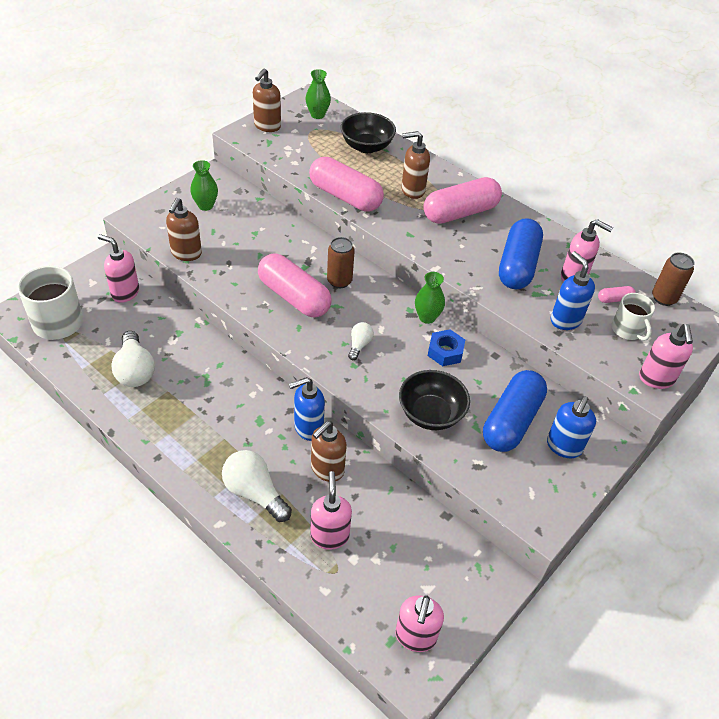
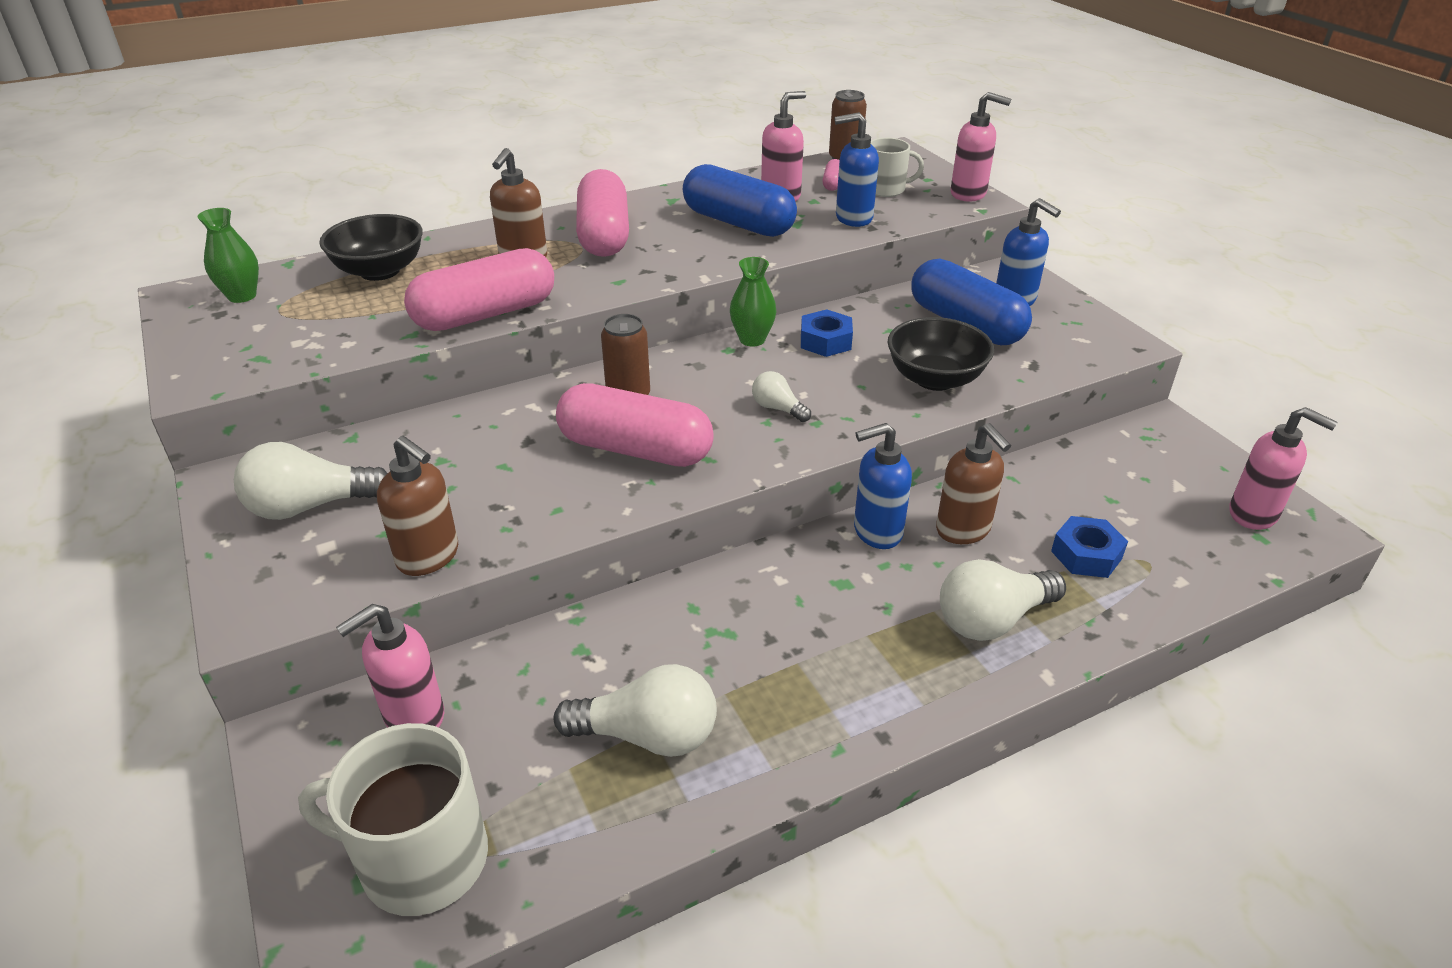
camera: 65 degrees left, 10 degrees down
green vase [190,160,218,211] -> white light bulb [234,442,388,520]
brown soap dispenser [253,68,281,132] -> none
pink capsule [258,254,331,317] -> pink capsule turned 45 degrees clockwise [556,383,714,467]
blue soap dispenser [289,377,325,441] -> blue soap dispenser turned 75 degrees clockwise [854,423,912,549]
pink soap dispenser [310,471,352,550] -> blue nut [1051,516,1128,578]

